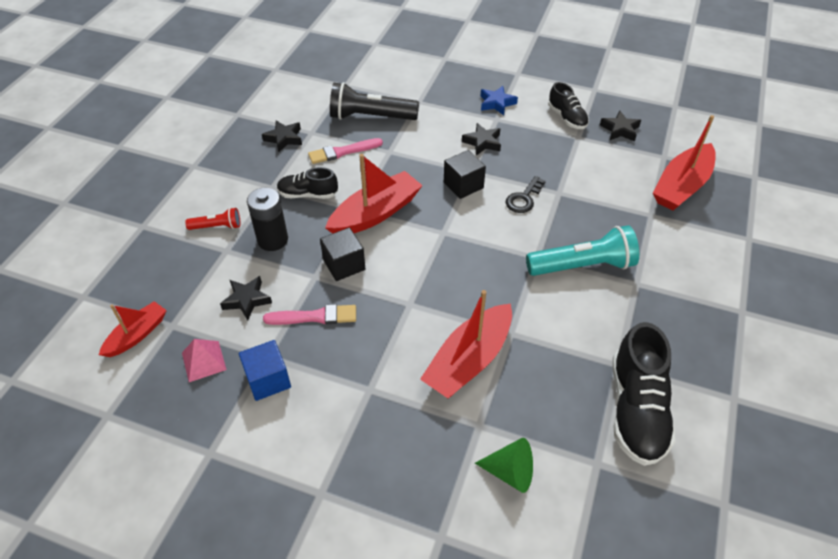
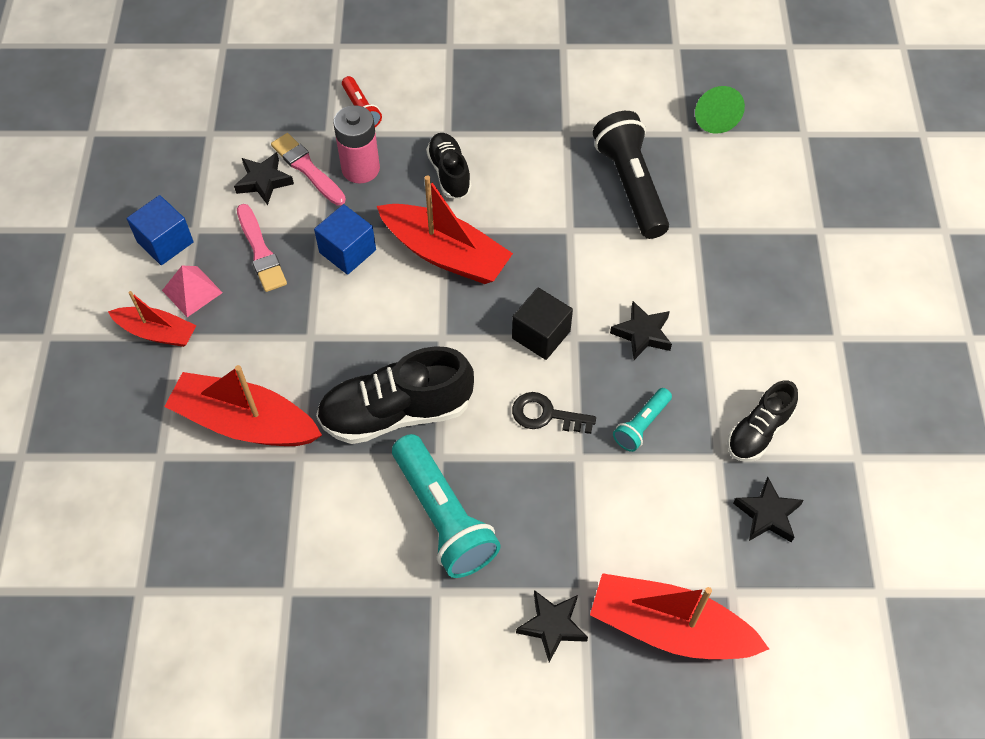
camera: 70 degrees right, 10 degrees up
red boat [99,301,167,357] -> red boat moved to [108,291,196,347]
pink pyramid [182,339,227,382] -> pink pyramid moved to [162,266,223,317]
black battery [247,188,288,251] -> pink battery [333,105,380,184]
black star [262,120,302,153] -> black star moved to [516,590,588,662]
pink brush [308,138,383,164] -> pink brush moved to [271,133,346,205]
black cube [320,227,365,281] -> blue cube [314,204,376,275]
green cone [475,438,533,493] -> green cone moved to [695,86,745,134]
blue star [481,86,518,115] -> none
black shoe [612,322,676,466] -> black shoe moved to [316,346,474,444]
none -> turquoise flashlight [613,388,672,452]

